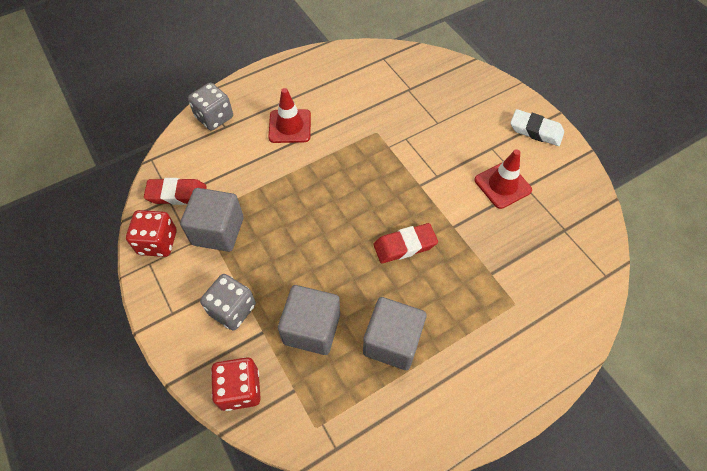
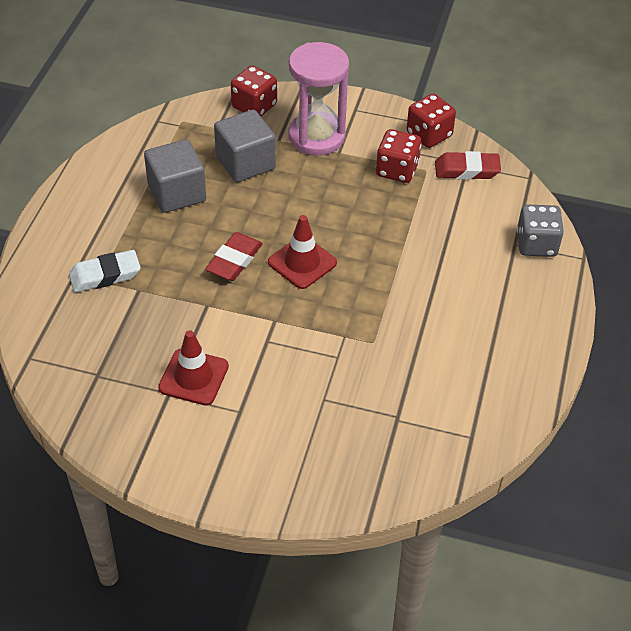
camera: 135 degrees right, 10 degrees down
red eraser [144,178,207,205] -> red eraser turned 45 degrees clockwise [435,151,501,180]
grey cube [180,188,244,252] -> red dice [376,129,421,183]
grey dice [200,274,256,331] -> pink hourglass [289,42,349,156]
red traffic cone [268,88,311,143] -> red traffic cone moved to [268,215,337,289]
white eraser [510,109,564,146] -> white eraser moved to [69,250,141,292]

